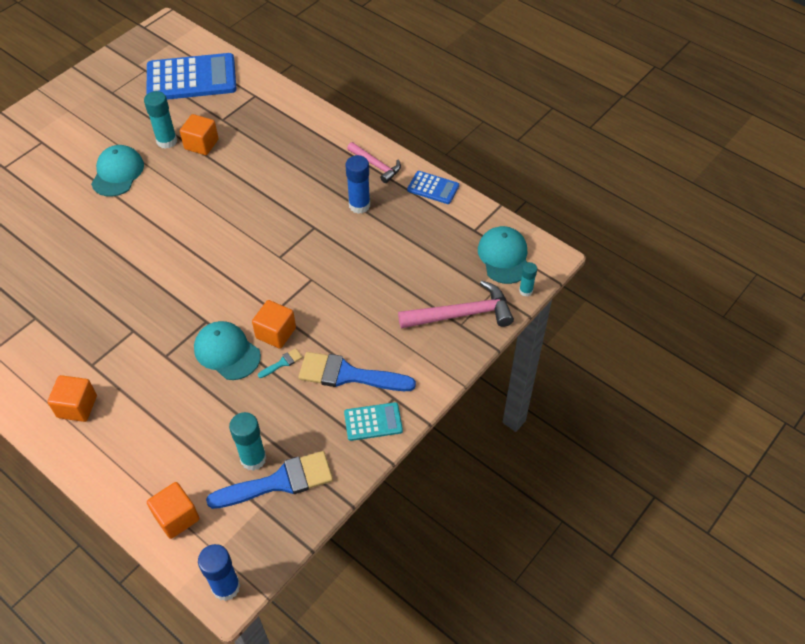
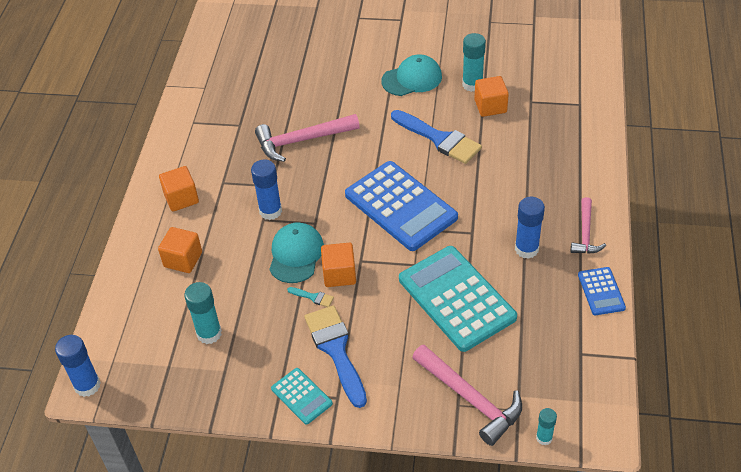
camera: 60 degrees right, 5 degrees down
blue calculator [147,53,236,100] -> blue calculator moved to [345,161,458,251]
orange cube [147,482,199,539] -> orange cube moved to [158,227,202,273]
blue brush [206,451,333,509] -> blue brush moved to [391,110,482,164]
turquoise cap [478,226,527,284] -> none
none -> blue glue stick [251,159,282,220]
none -> pink hammer [255,114,360,162]
none -> turquoise calculator [399,246,517,352]

